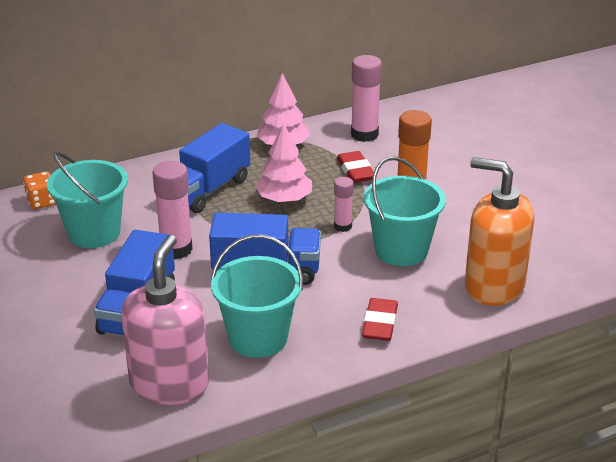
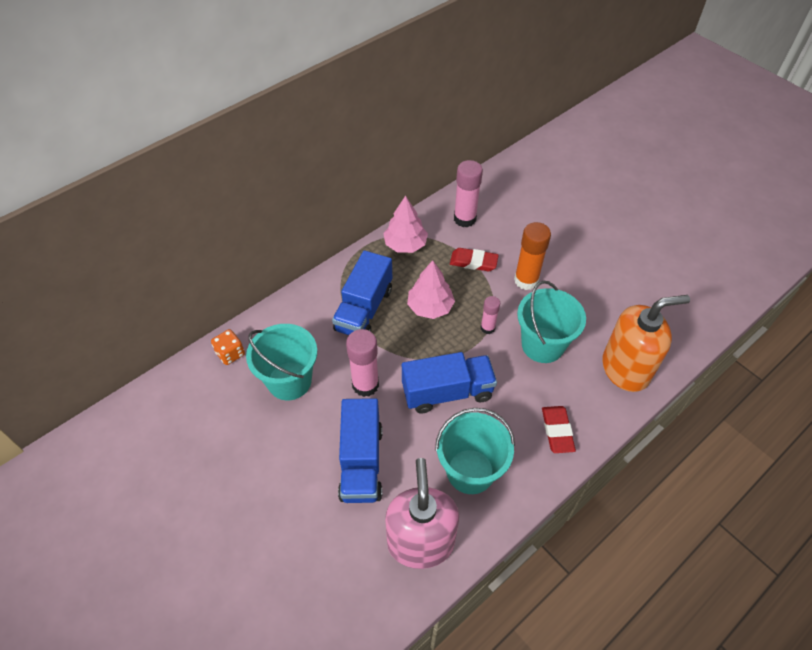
camera: 15 degrees left, 20 degrees up
red eraser [337,151,374,183] -> red eraser turned 45 degrees counterclockwise [450,248,499,271]
orange soap dispenser [465,157,534,306] -> orange soap dispenser turned 150 degrees clockwise [602,295,690,392]

